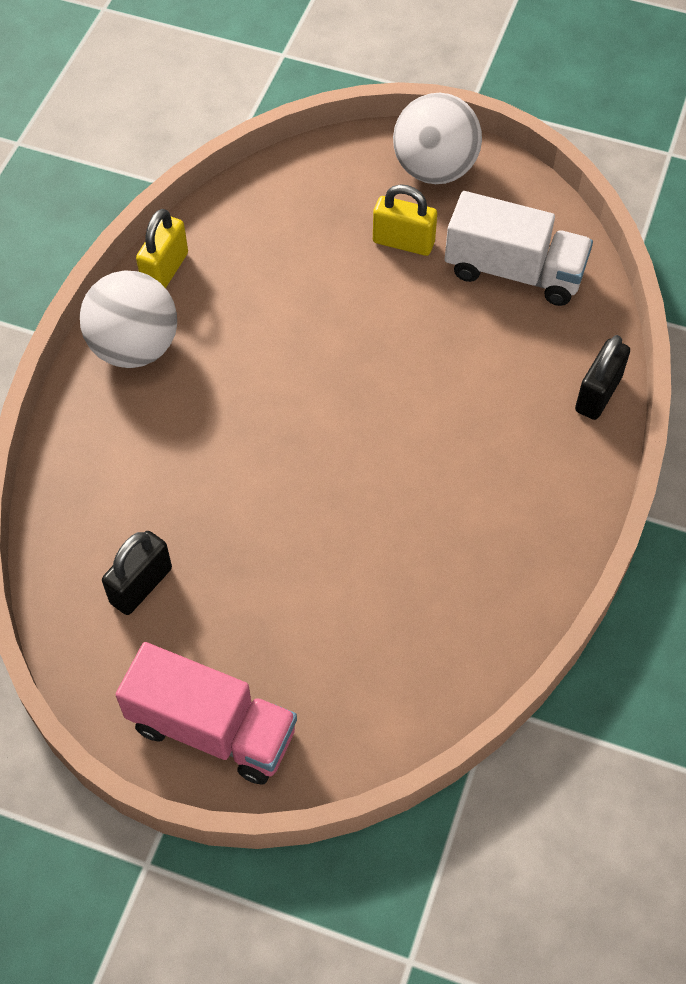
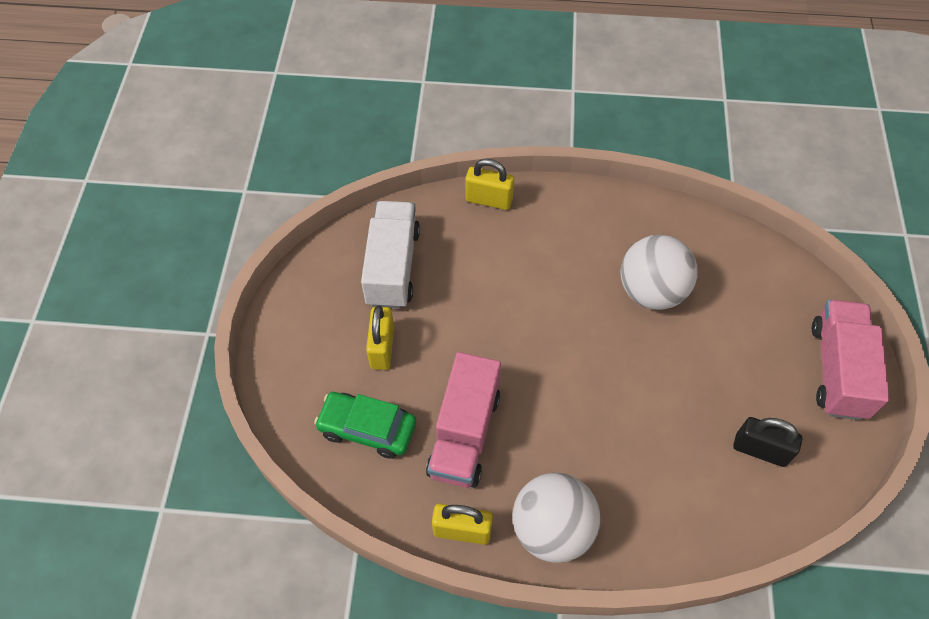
camera: 105 degrees left, 0 degrees up
white ball [393,93,482,184] -> white ball moved to [621,235,697,310]
black padlock [575,335,630,420] -> yellow padlock [465,159,514,210]
none -> green car [314,392,416,459]
none -> pink truck [426,352,501,488]

